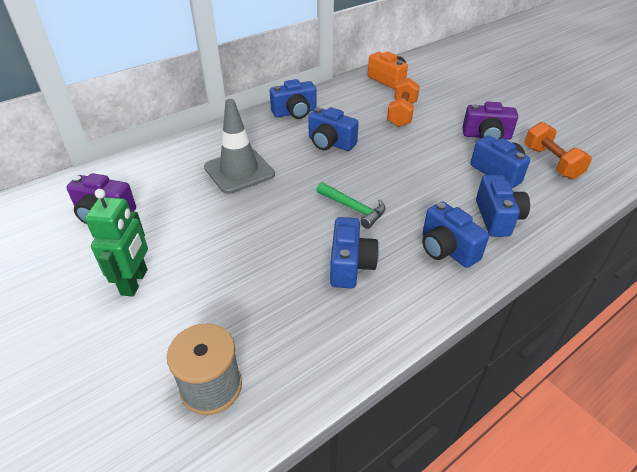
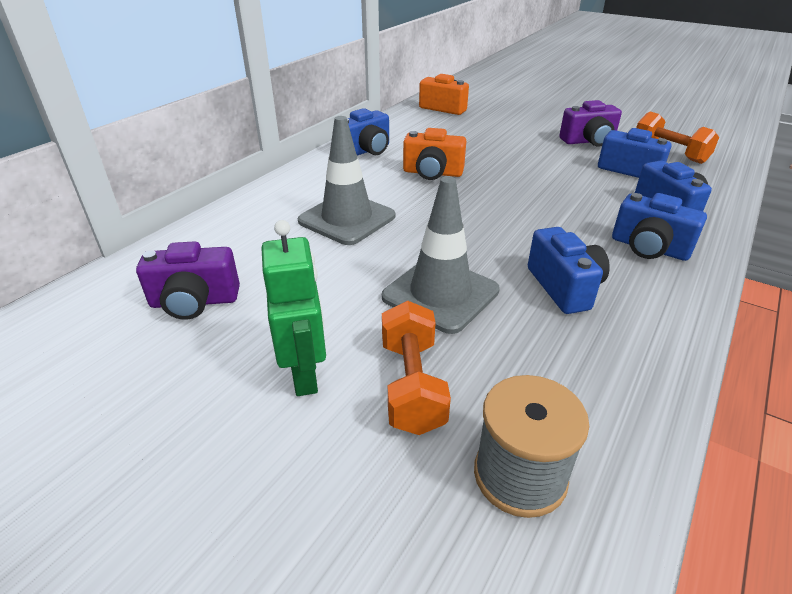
camera: 20 degrees left, 5 degrees down
blue camera [308,107,359,151] -> orange camera [403,128,466,180]
green hammer [317,182,385,229] -> none
orange dumbbell [387,78,420,127] -> orange dumbbell moved to [382,301,451,435]
none -> grey traffic cone [382,176,500,334]

